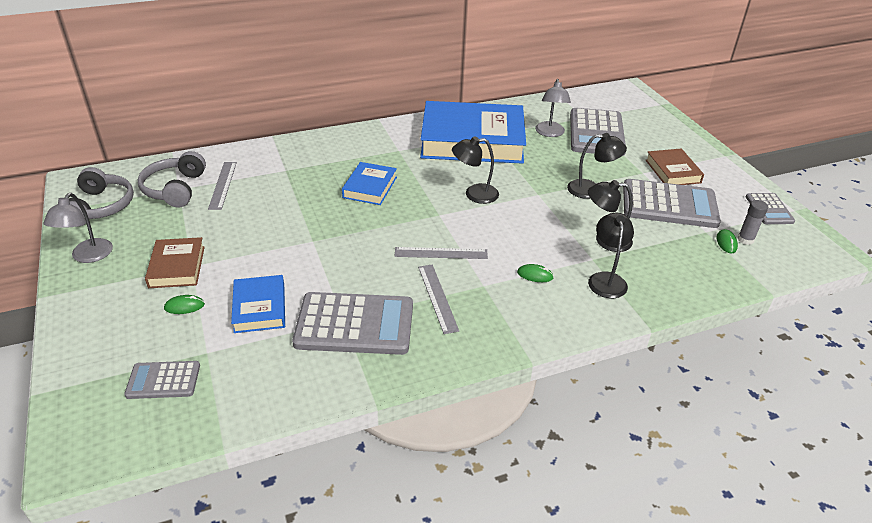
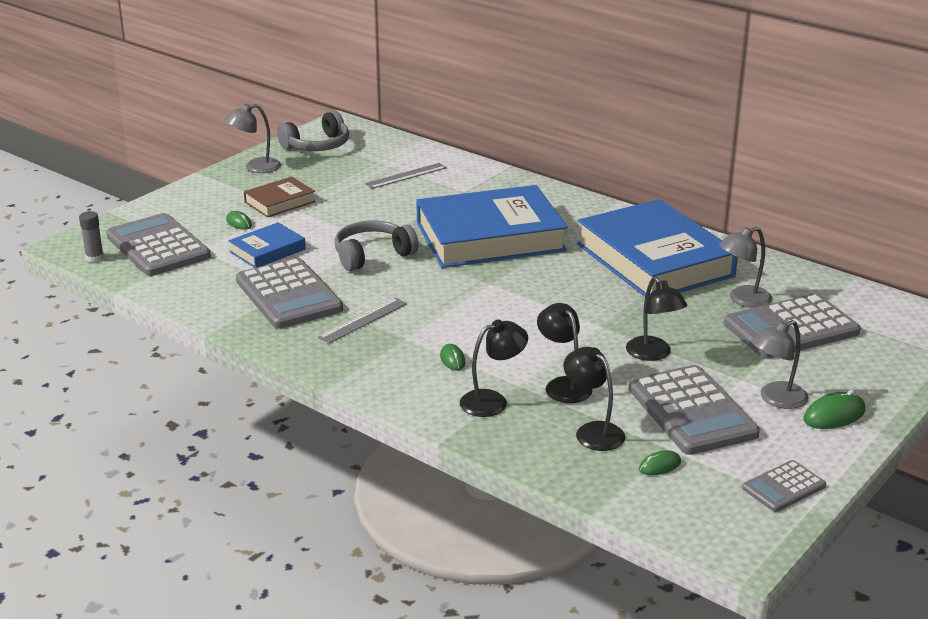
camera: 60 degrees right, 10 degrees down
grey calculator [124,361,200,399] -> grey calculator [106,213,211,276], size x1.89
grey headphones [137,151,206,208] -> grey headphones moved to [334,220,419,271]
blue book [342,162,397,205] -> blue book [416,185,568,268], size x2.15
grey ruler [395,247,488,259] -> none
black lamp [452,136,499,204] -> black lamp moved to [563,347,625,451]
brown book [646,148,704,185] -> grey lamp [751,320,809,409]
grey glue stick [738,200,768,245] -> grey glue stick moved to [79,211,104,263]
none -> green mouse [803,390,865,429]

